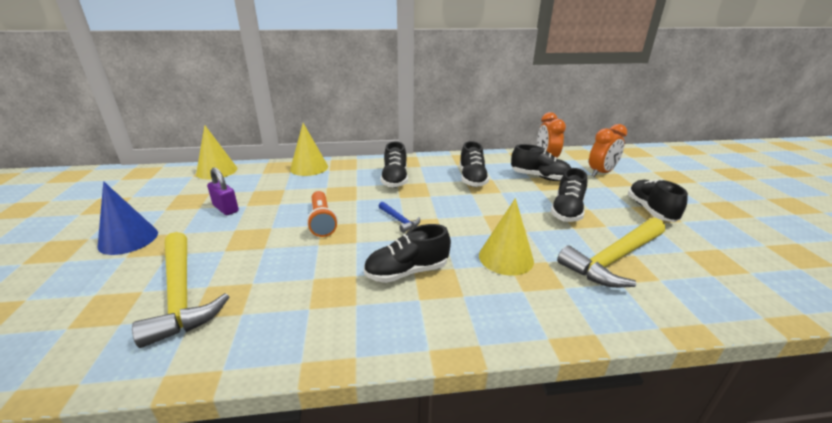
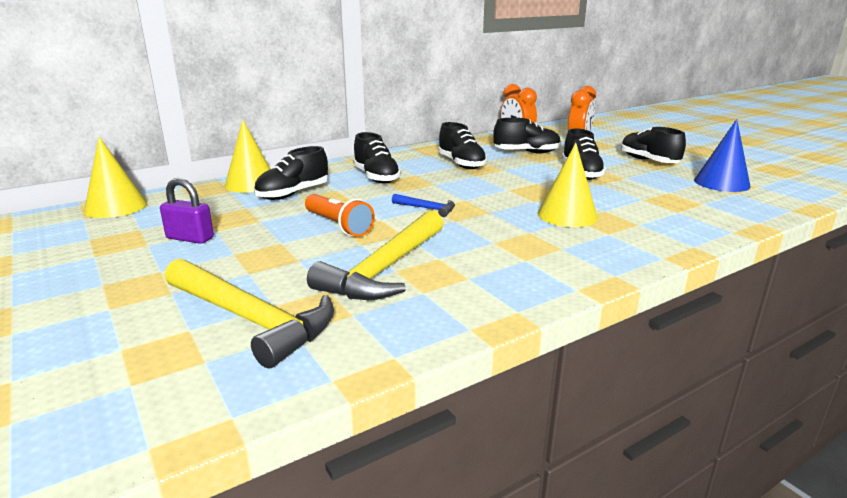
camera: 25 degrees left, 5 degrees down
blue cone [98,181,158,255] -> blue cone moved to [694,119,750,192]
black shoe [364,224,451,283] -> black shoe moved to [254,146,328,200]
yellow hammer [557,218,665,288] -> yellow hammer moved to [307,210,443,300]

